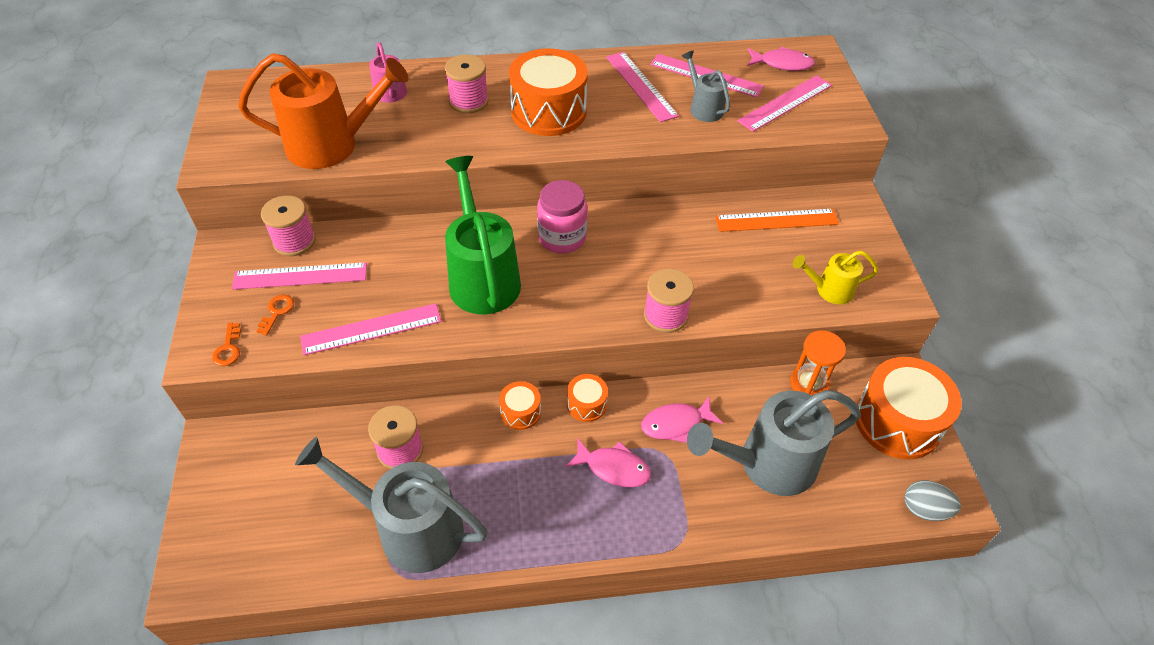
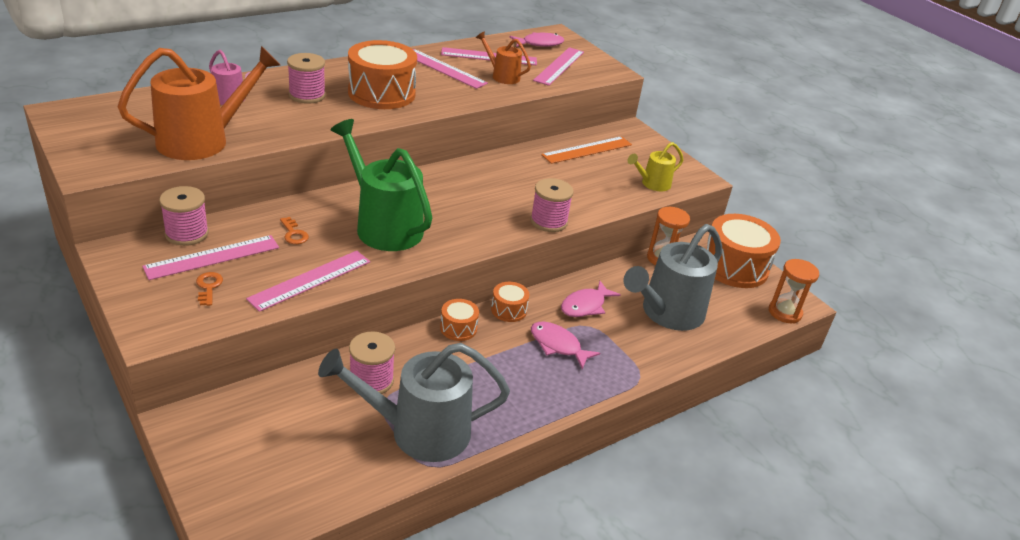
camera: 30 degrees left, 15 degrees down
orange key [212,323,241,366] -> orange key moved to [280,217,309,244]
pink jar [537,180,587,253] -> none
pink fish [565,437,651,487] -> pink fish turned 135 degrees counterclockwise [531,322,600,370]
grey watering can [682,50,730,122] -> orange watering can [476,31,531,84]
grey egg [904,480,961,521] -> orange hourglass [769,259,819,323]

